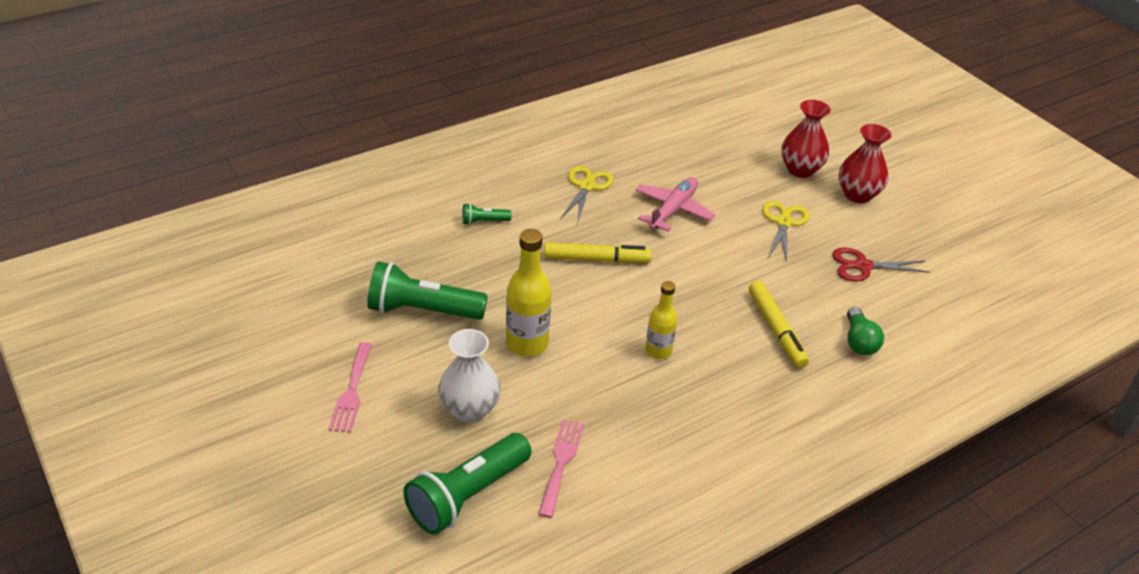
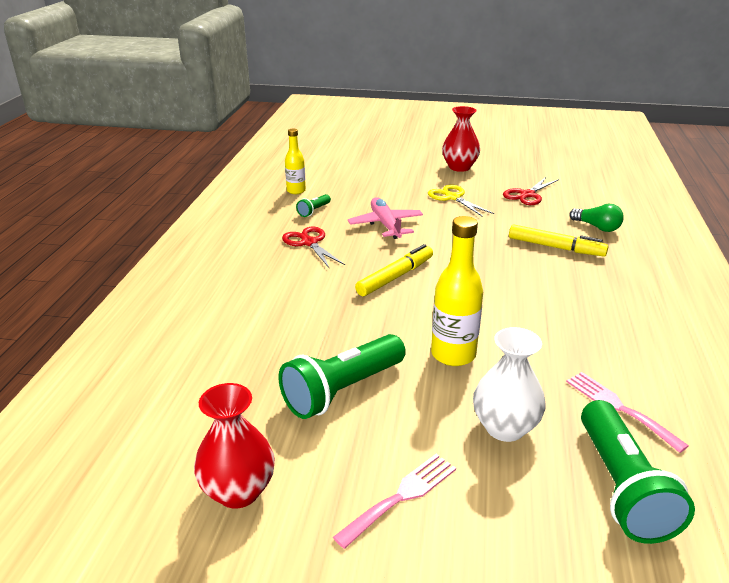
camera: 45 degrees left, 10 degrees down
pink fork [328,342,372,433] -> pink fork turned 90 degrees counterclockwise [333,454,456,549]
green flashlight [462,203,511,225] -> green flashlight moved to [296,194,331,217]
yellow scissors [560,166,614,221] -> red scissors [282,227,345,269]
yellow bottle [645,281,677,359] -> yellow bottle moved to [285,129,306,194]
red vase [781,100,831,178] -> red vase moved to [194,383,275,508]

